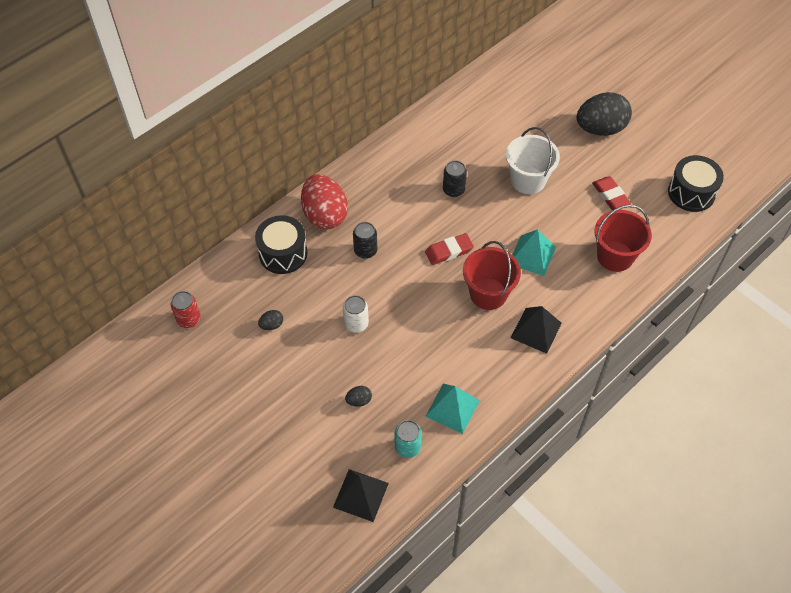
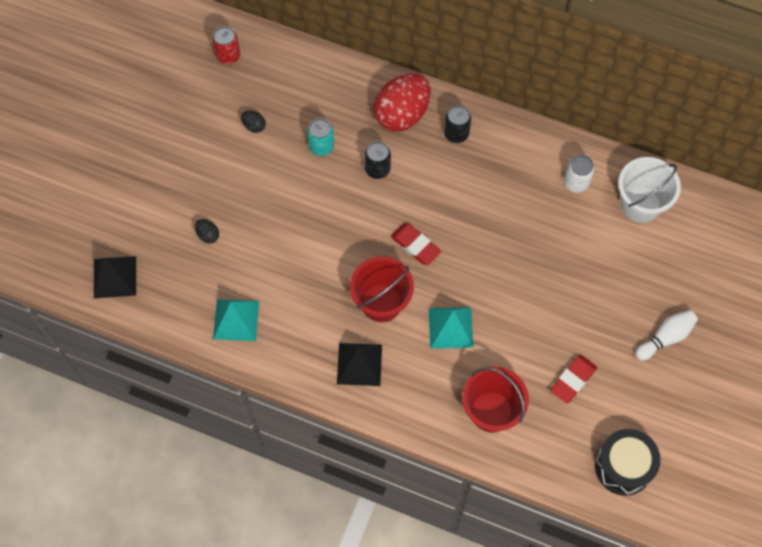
camera: 65 degrees right, 10 degrees up
black drum [255,215,308,274] -> none
white can [343,295,369,333] -> white can moved to [564,155,595,193]
turquoise can [394,420,422,458] -> turquoise can moved to [307,118,334,156]
black can [443,161,467,197] -> black can moved to [444,105,471,143]
white bucket [506,127,560,194] -> white bucket moved to [618,157,681,223]
black egg [577,92,632,136] -> white bowling pin [635,310,698,361]

